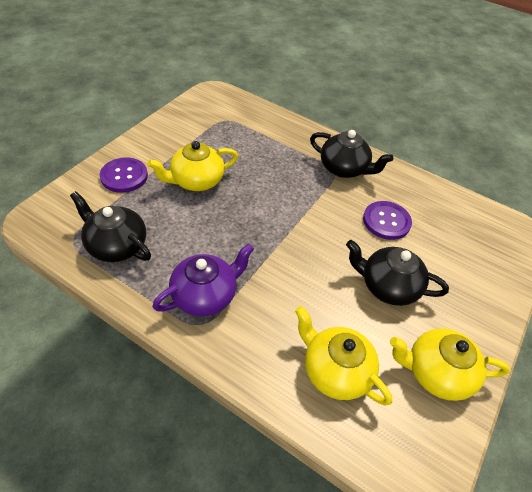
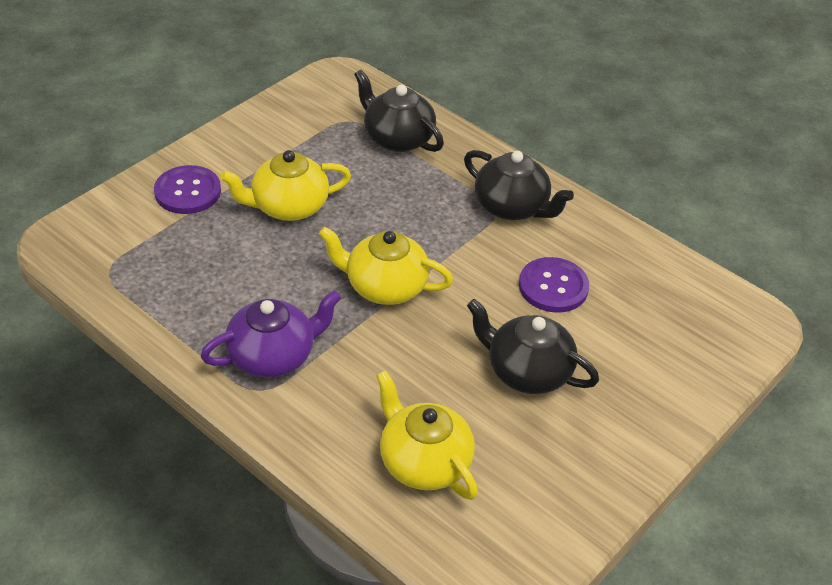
camera: 10 degrees right, 5 degrees down
black teapot [70,191,151,262] -> black teapot moved to [354,70,444,152]
yellow teapot [390,328,510,401] -> yellow teapot moved to [319,227,453,305]

